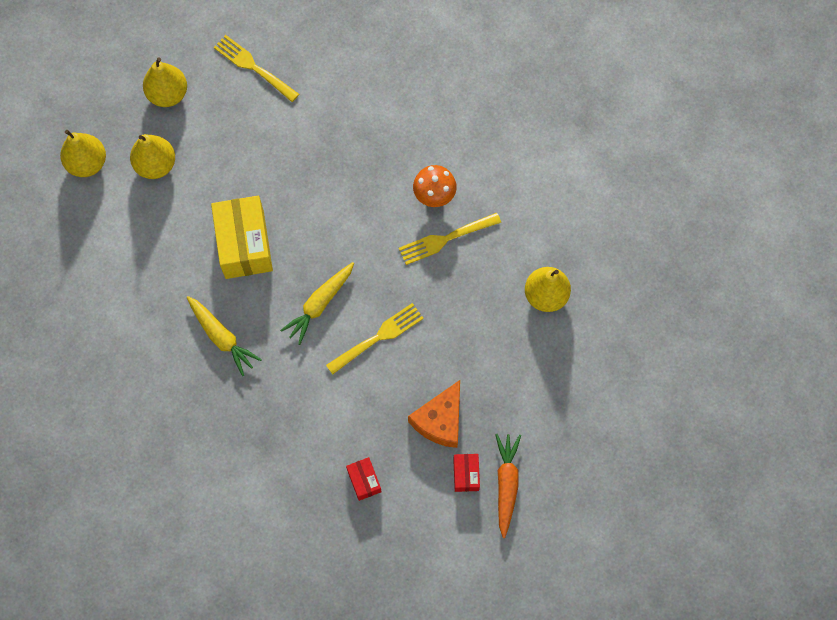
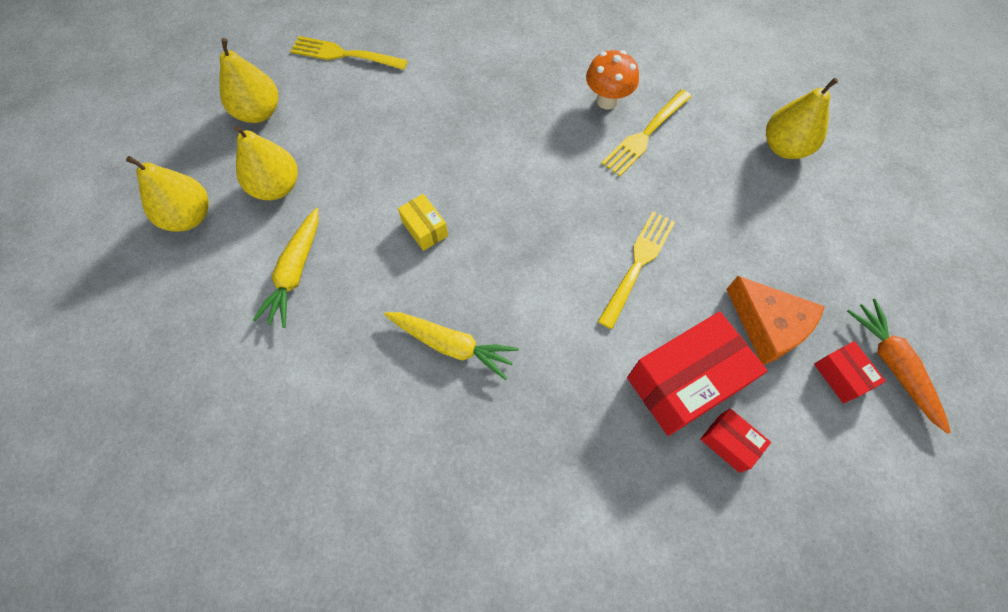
camera: 25 degrees left, 5 degrees down
yellow box [211,196,273,279] -> yellow box [398,194,448,251], size x0.48
yellow carrot [280,262,354,345] -> yellow carrot moved to [252,208,318,328]
orange cheese [408,380,460,448] -> orange cheese turned 45 degrees counterclockwise [726,276,825,365]
none -> red box [627,312,767,436]

